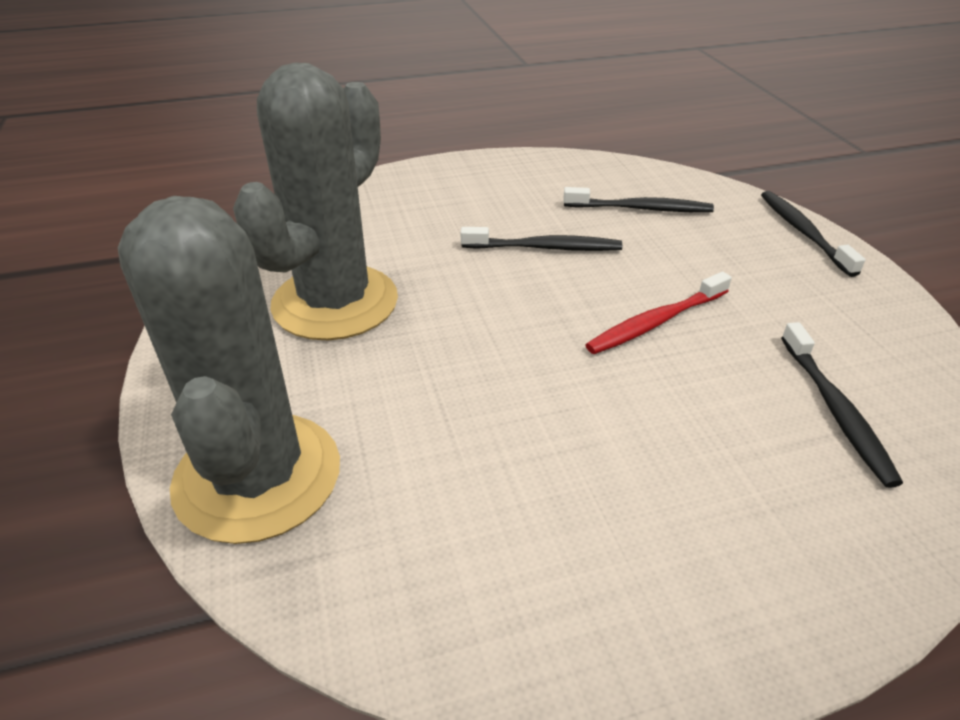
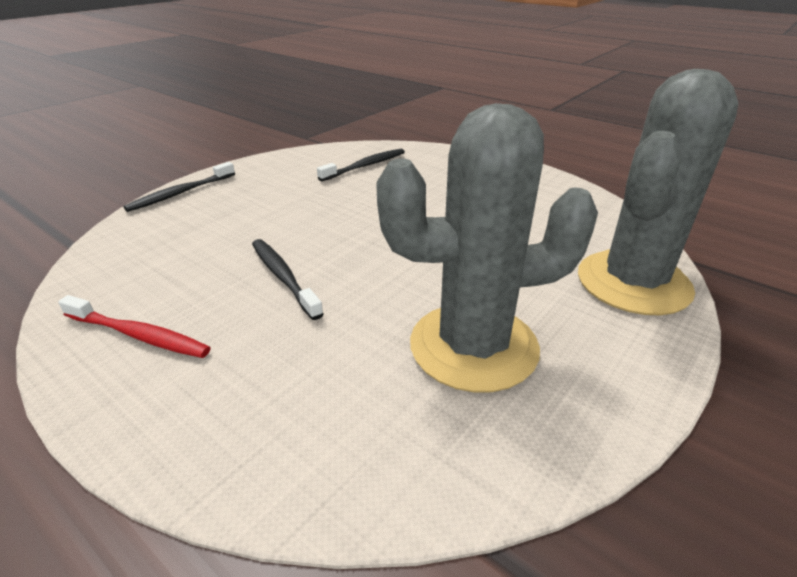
camera: 125 degrees left, 5 degrees down
black toothbrush [563,187,714,212] -> none
red toothbrush [585,272,732,354] -> red toothbrush moved to [58,295,211,358]

